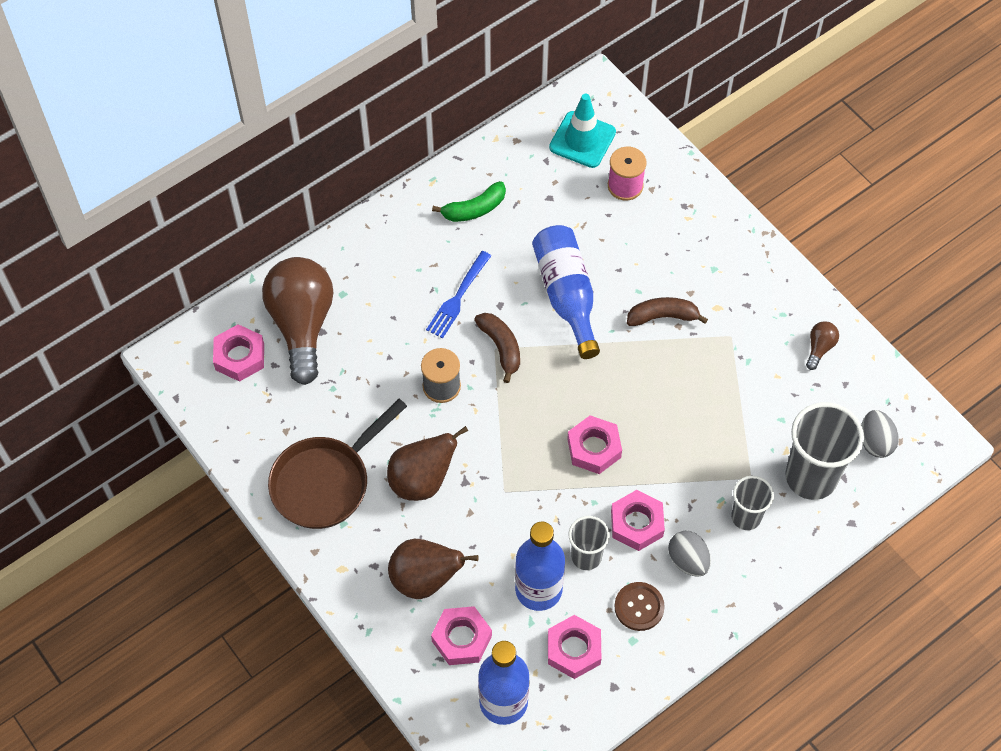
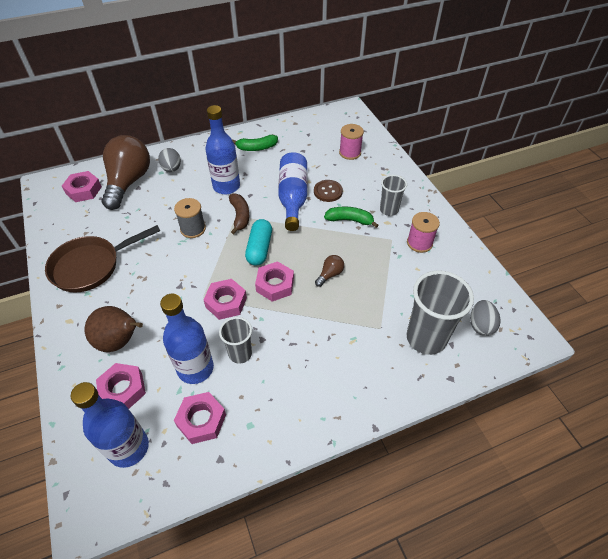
camera: 15 degrees right, 10 degrees down
brown pear [387,426,468,501] -> none
blue fork [426,251,491,339] -> blue bottle [206,105,240,194]
turquoise traffic cone [549,94,616,168] -> none
pink nut [611,490,665,551] -> pink nut moved to [204,279,247,320]
brown button [615,582,665,631] -> brown button moved to [314,180,343,202]
brown banana [627,297,708,326] -> green banana [324,207,378,228]
grey egg [668,531,711,577] -> grey egg moved to [158,148,181,172]
grey cup [731,476,774,530] -> grey cup moved to [380,175,407,216]
brown light bulb [806,321,839,370] -> brown light bulb moved to [315,255,344,287]
none -> turquoise capsule [245,219,272,266]
none -> pink spool [407,212,440,253]

